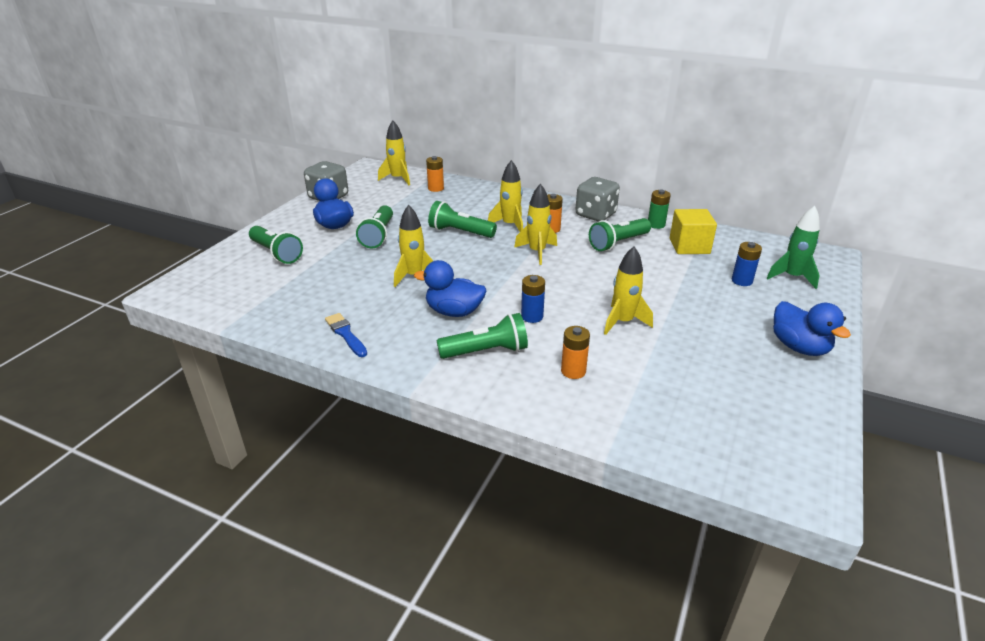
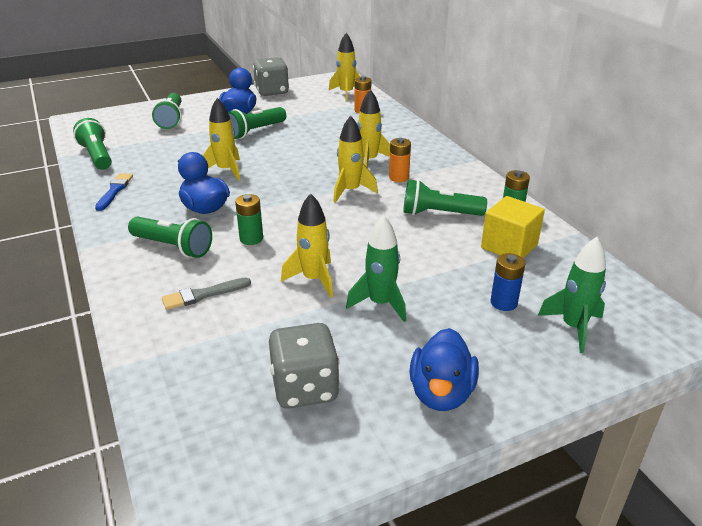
camera: 40 degrees right, 0 degrees up
green flashlight [428,201,497,238] -> green flashlight moved to [73,118,112,170]
blue battery [521,275,545,323] -> green battery [235,194,263,245]
orange battery [561,326,590,379] -> grey brush [162,278,251,310]
grey dice [575,177,620,222] -> grey dice moved to [269,323,340,409]
none -> green rocket [346,215,406,322]

